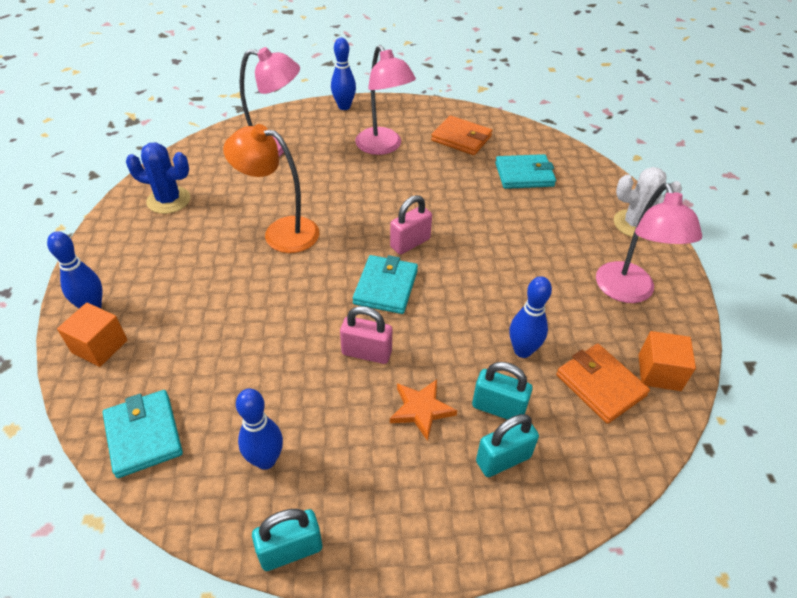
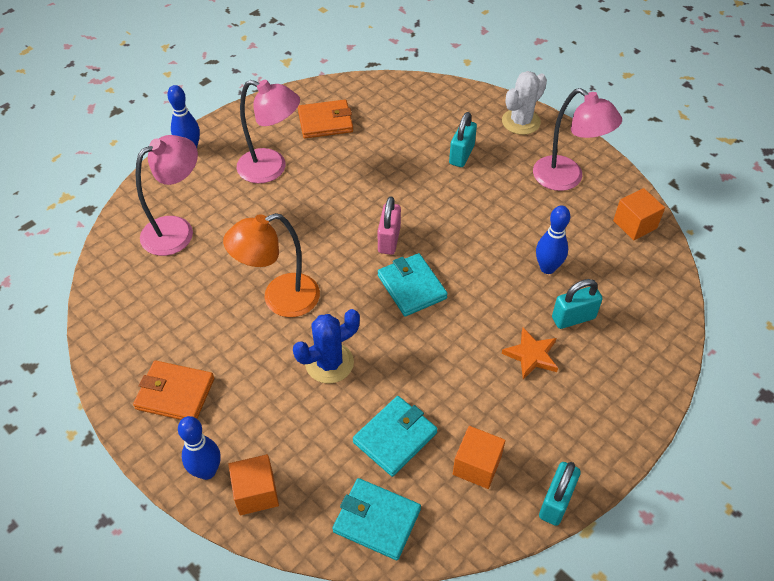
camera: 40 degrees left, 5 degrees up
blue cactus [126,142,190,214] -> blue cactus moved to [293,309,360,384]
blue bowling pin [236,389,283,470] -> orange cube [453,426,506,489]
pink padlock [340,306,392,364] -> none
turquoise padlock [476,414,539,477] -> turquoise padlock moved to [449,112,477,167]
turquoise wallet [495,154,556,189] -> turquoise wallet moved to [353,396,438,477]
orange wallet [556,344,650,424] -> orange wallet moved to [133,361,214,420]

